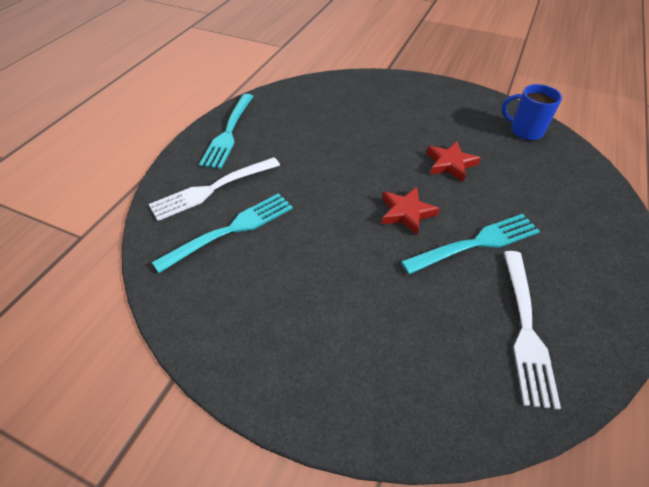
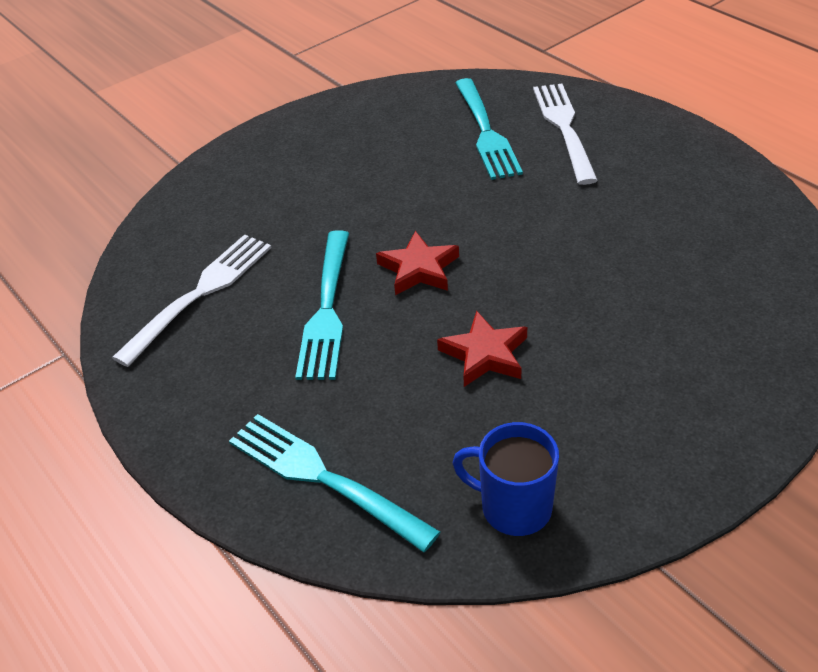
camera: 120 degrees right, 5 degrees down
turquoise fork [199,94,254,169] -> turquoise fork moved to [229,414,440,552]
blue mug [502,84,562,141] -> blue mug turned 120 degrees counterclockwise [452,422,559,536]
white fork [504,251,561,410] -> white fork turned 90 degrees clockwise [112,234,272,367]

